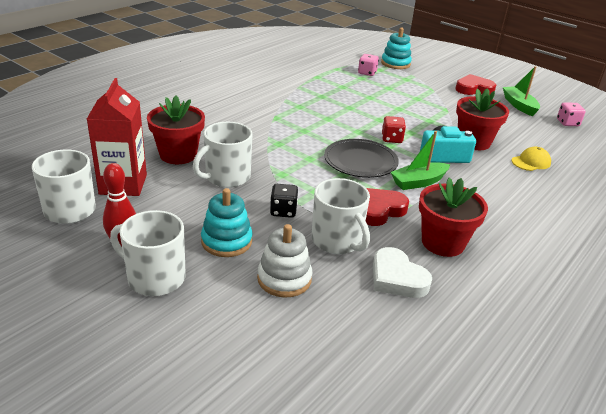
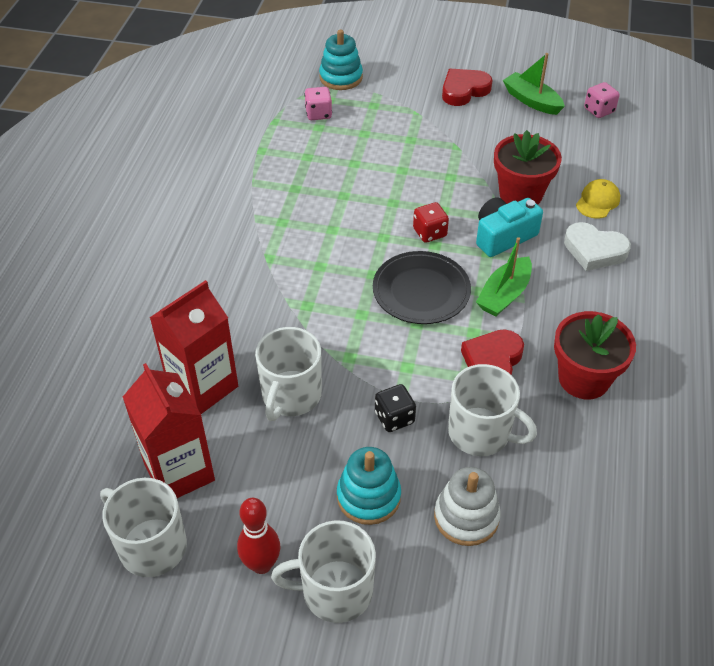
camera: 25 degrees left, 15 degrees up
red flower pot [147,95,205,164] -> red carton [149,280,238,414]
white heart [373,247,432,298] -> white heart moved to [564,222,631,271]

